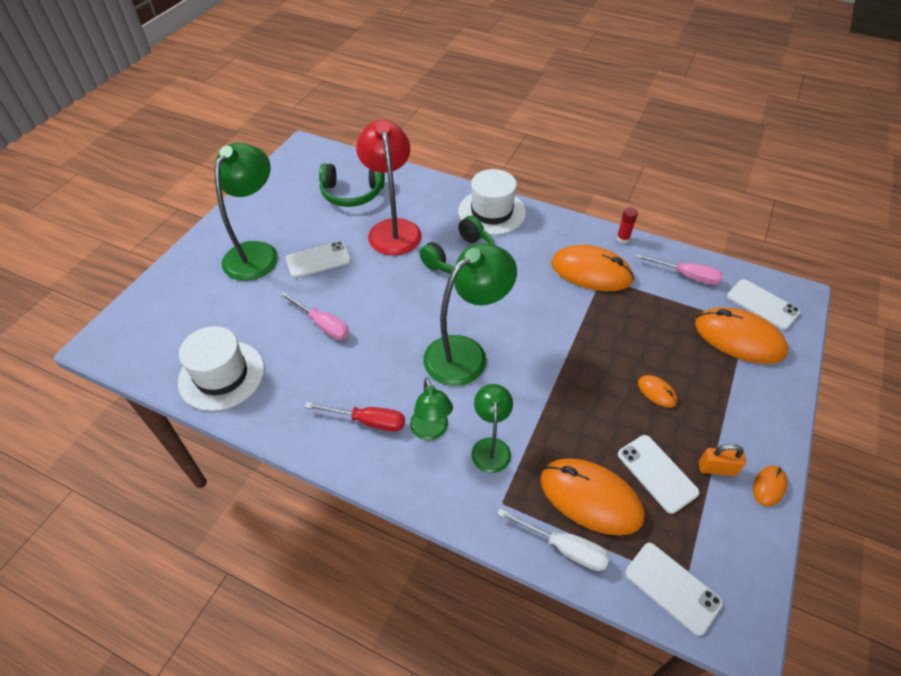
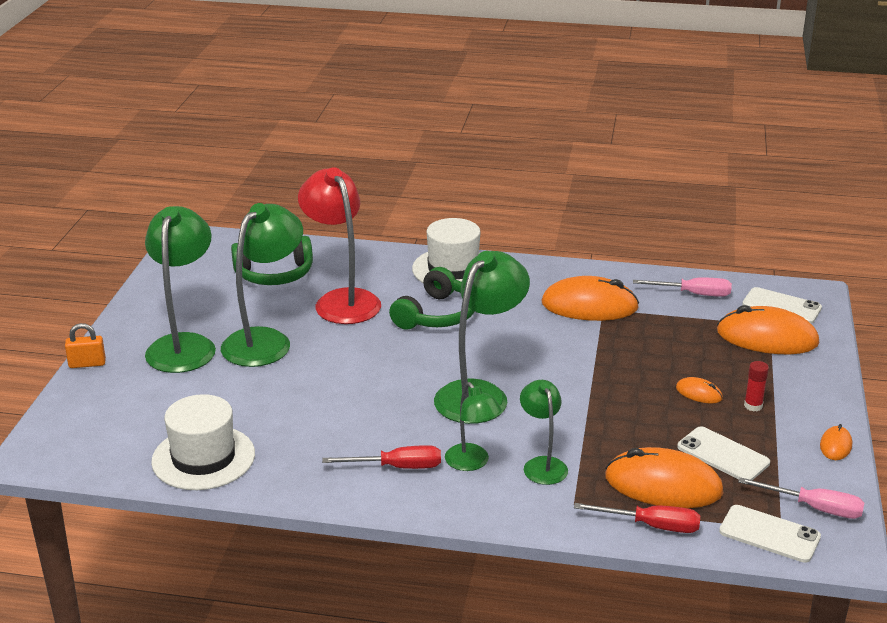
camera: 15 degrees left, 20 degrees down
pink screwdriver [279,292,349,340] -> pink screwdriver moved to [738,477,864,519]
white phone [286,241,351,278] -> green lamp [221,203,303,367]
white screwdriver [497,509,610,571] -> red screwdriver [574,503,700,533]
red glue stick [616,207,638,244] -> red glue stick moved to [744,361,769,412]
orange padlock [699,444,746,476] -> orange padlock moved to [65,323,106,368]

